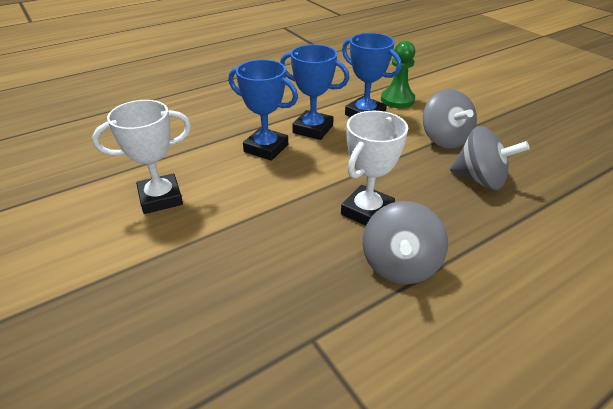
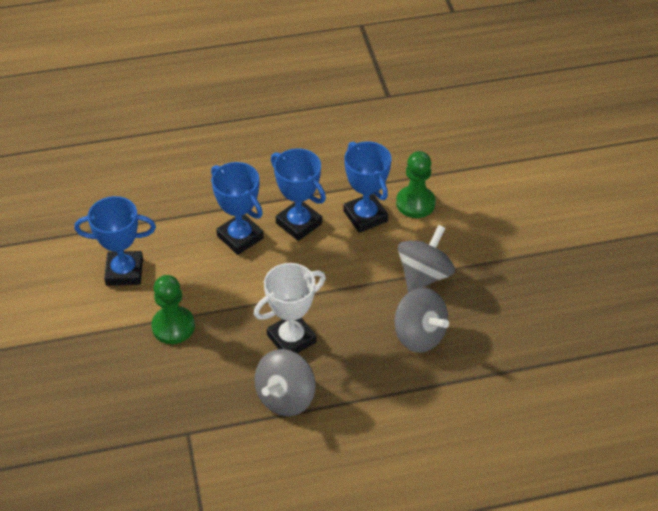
camera: 20 degrees right, 10 degrees up
white trophy [92,100,191,214] -> blue trophy [74,196,156,286]
grey spinning top [423,89,477,149] -> grey spinning top turned 150 degrees counterclockwise [398,225,455,292]
none -> green pawn [151,275,195,344]

